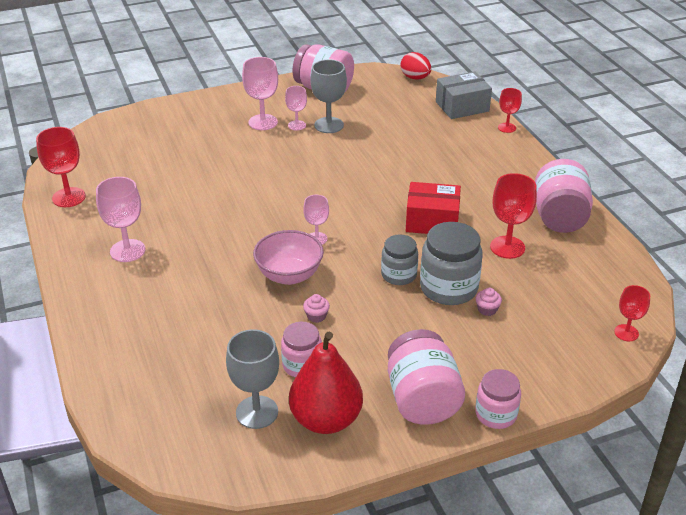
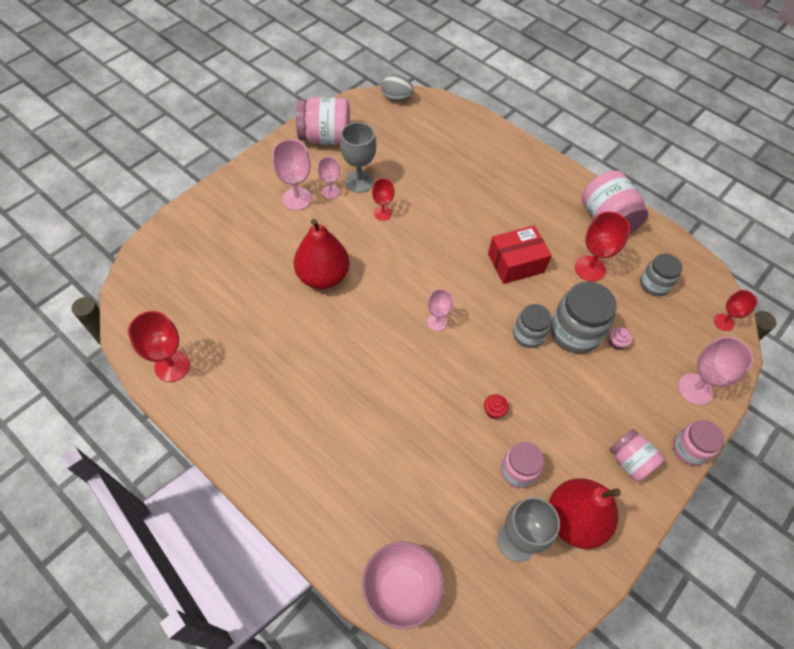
camera: 30 degrees left, 20 degrees up
pink goblet [96,177,146,262] -> pink goblet moved to [678,337,753,405]
pink bowl [253,230,324,285] -> pink bowl moved to [362,541,444,629]
pink cupcake [303,294,330,323] -> red cupcake [484,394,509,419]
pink jar [388,329,465,425] -> pink jar [610,429,665,482], size x0.62
red egg [400,52,431,80] -> grey egg [381,74,414,101]
grey box [436,71,492,119] -> none
red goblet [498,88,522,133] -> red goblet moved to [372,178,394,221]
none -> red pear [294,219,349,289]
none -> grey jar [640,254,682,296]

